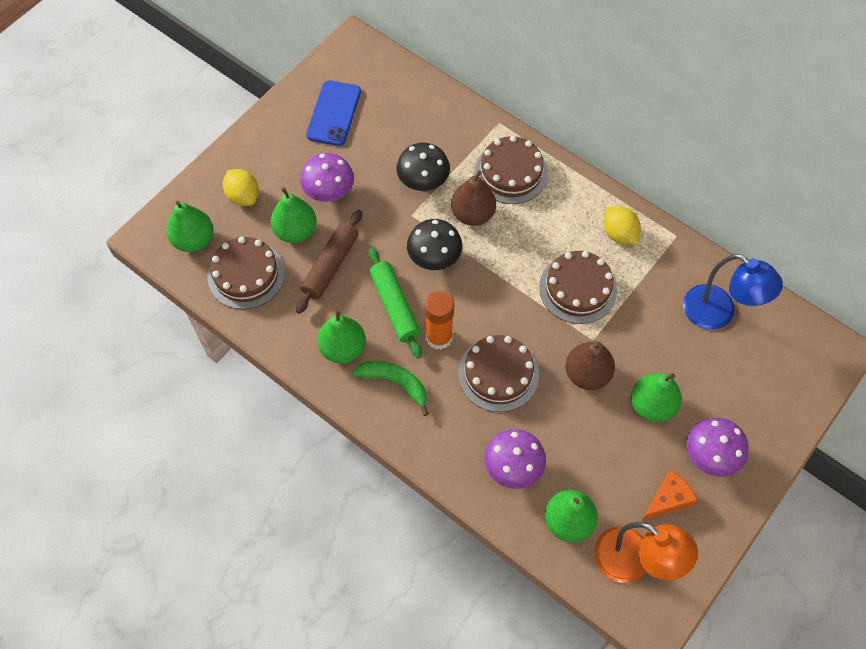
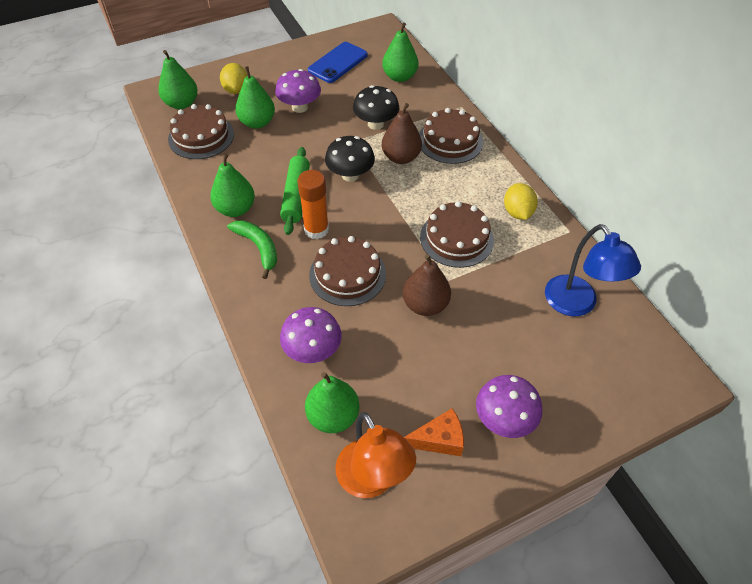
camera: 25 degrees right, 10 degrees down
brown rolling pin [296,210,362,314] -> none
green pear [631,373,682,422] -> green pear moved to [382,23,418,82]

